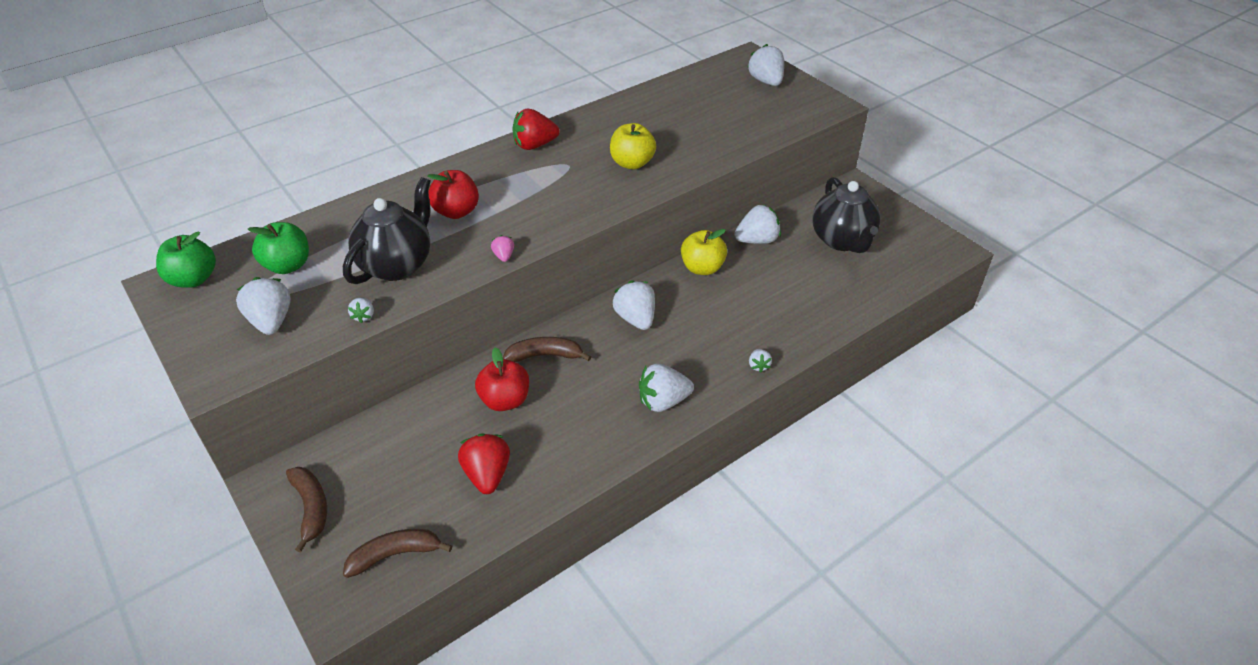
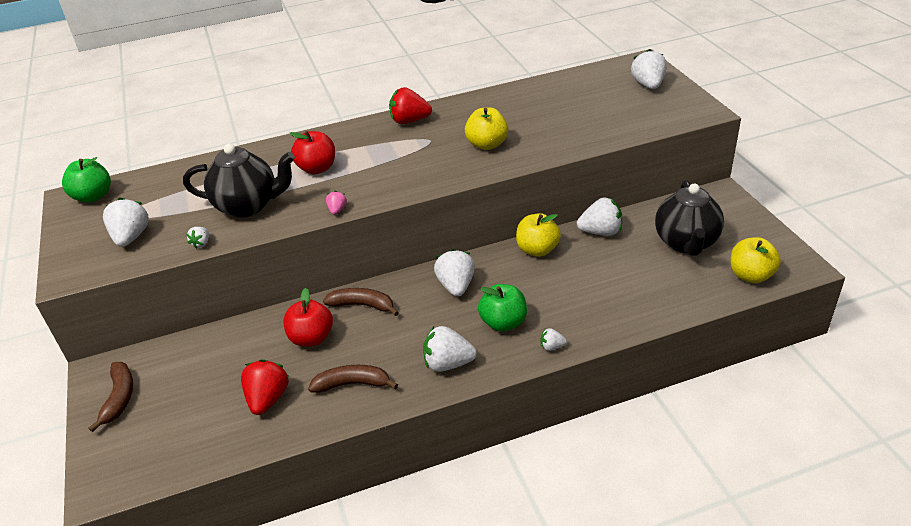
camera: 20 degrees right, 5 degrees down
green apple [248,222,309,274] -> green apple moved to [478,284,527,332]
black teapot [343,177,431,284] -> black teapot turned 45 degrees clockwise [183,143,295,218]
brown banana [343,529,452,578] -> brown banana moved to [308,365,398,393]
white strawberry [749,349,772,373] -> white strawberry turned 75 degrees clockwise [541,328,567,351]
none -> yellow apple [731,237,781,283]

